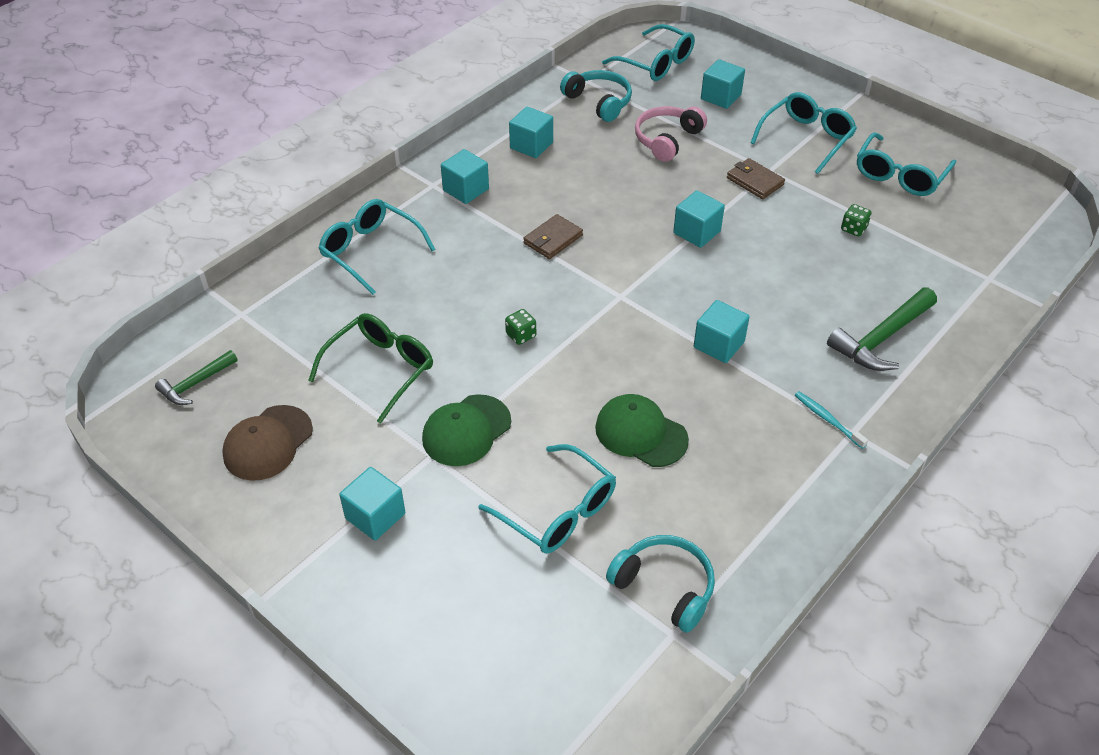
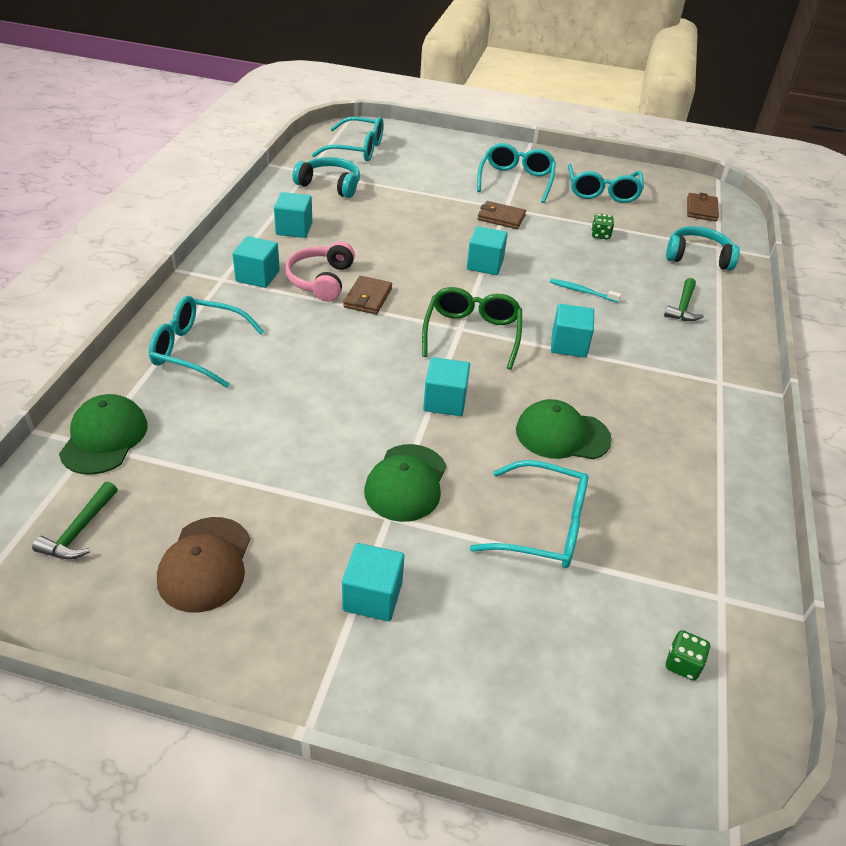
camera: 30 degrees left, 5 degrees down
green glasses [308,313,433,424] -> green glasses moved to [422,287,522,370]
green dice [505,309,536,345] -> green dice moved to [666,630,710,681]
turquoise headphones [606,535,715,633] -> turquoise headphones moved to [666,226,740,271]
pink headphones [635,106,707,162] -> pink headphones moved to [285,241,355,302]
turquoise cube [701,59,745,109] -> turquoise cube moved to [423,357,470,416]
turquoise toothbrush [795,391,868,449] -> turquoise toothbrush moved to [550,278,622,303]
green hammer [827,287,937,371] -> green hammer [664,278,704,321], size x0.61
none -> green cap [59,394,148,475]
none -> brown wallet [687,193,719,222]

